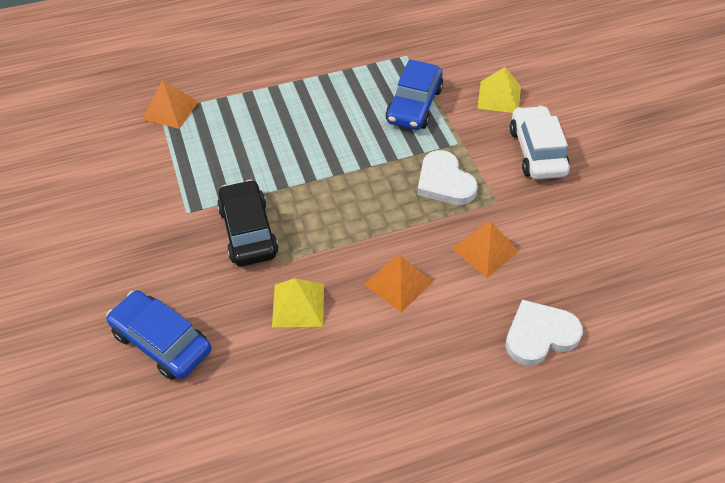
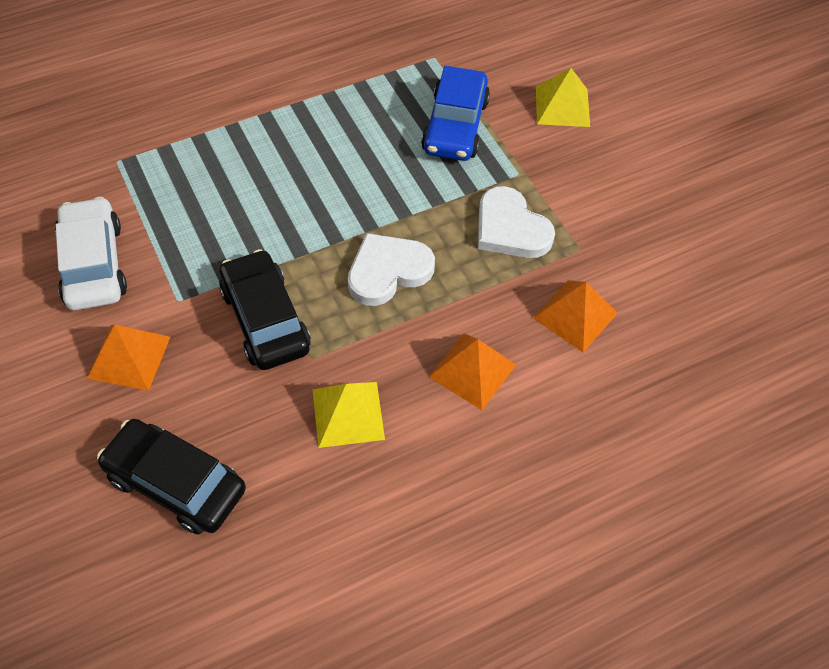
camera: 10 degrees left, 5 degrees up
blue car [106,290,211,380] -> black car [97,419,246,534]
orange pyramid [143,80,198,129] -> orange pyramid moved to [87,324,170,391]
white heart [506,300,583,366] -> white heart moved to [348,233,435,306]
white car [510,106,570,180] -> white car moved to [55,197,127,310]

